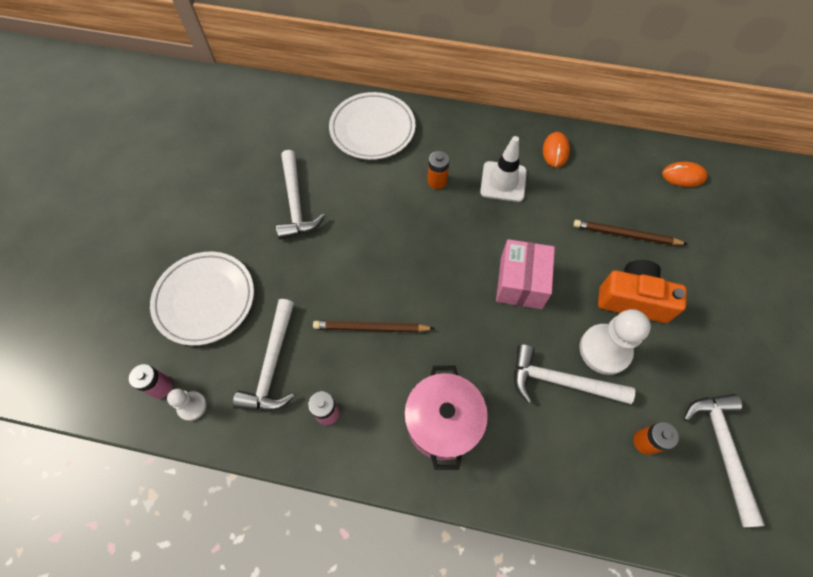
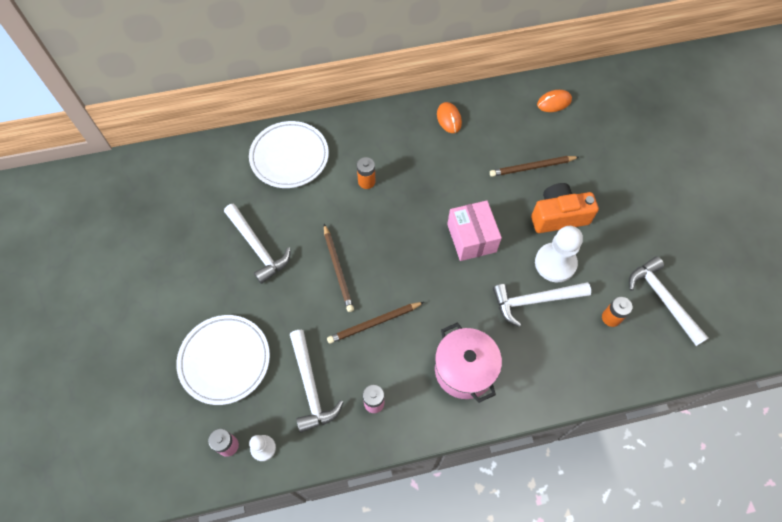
camera: 25 degrees left, 0 degrees up
white traffic cone [480,136,527,202] -> none
none -> brown pencil [324,224,354,312]

